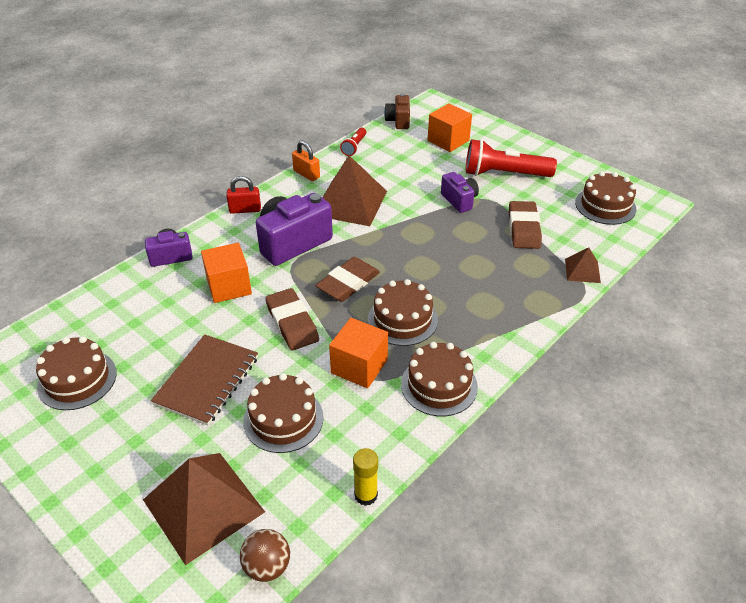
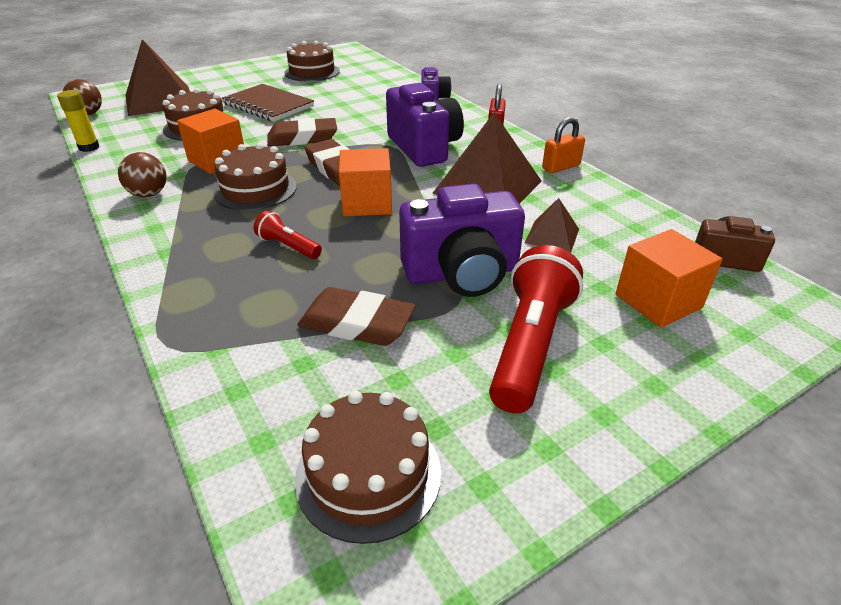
camera: 105 degrees right, 5 degrees down
orange cube [201,243,252,303] -> orange cube moved to [339,148,392,217]
red flashlight [340,128,366,156] -> red flashlight moved to [254,211,322,259]
brown cake [401,342,478,416] -> brown ball [118,152,167,197]
purple camera [441,172,479,213] -> purple camera [399,184,525,297], size x1.76
brown pyramid [565,247,601,283] -> brown pyramid moved to [525,198,579,253]

